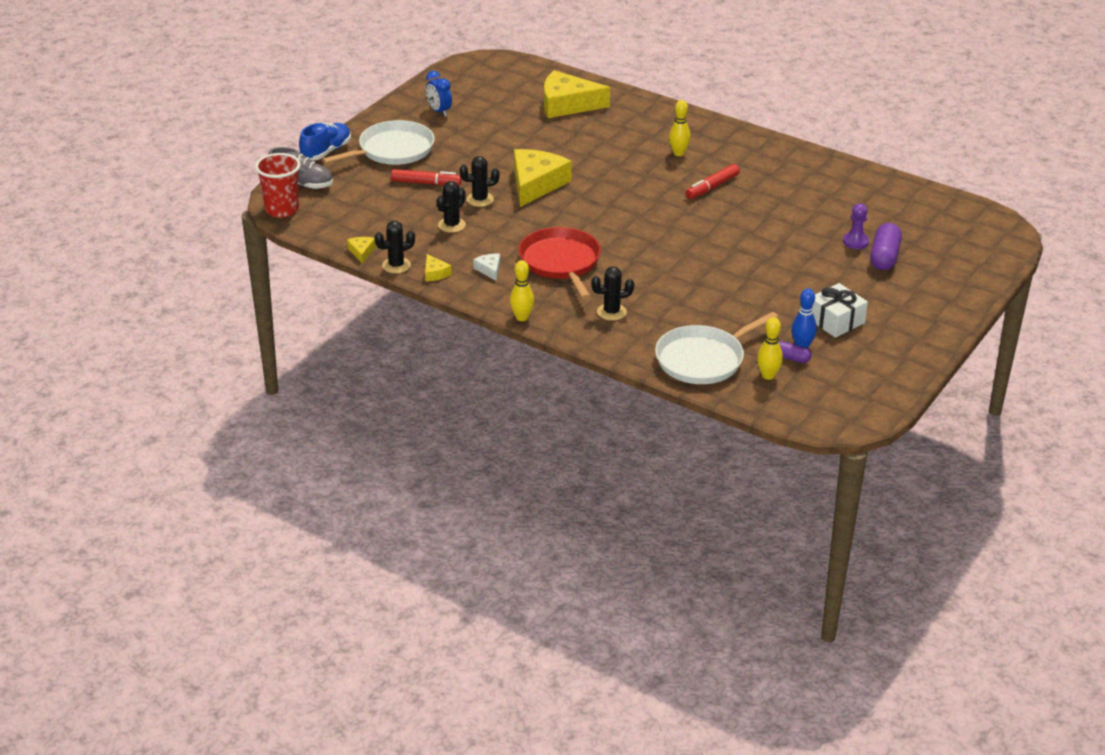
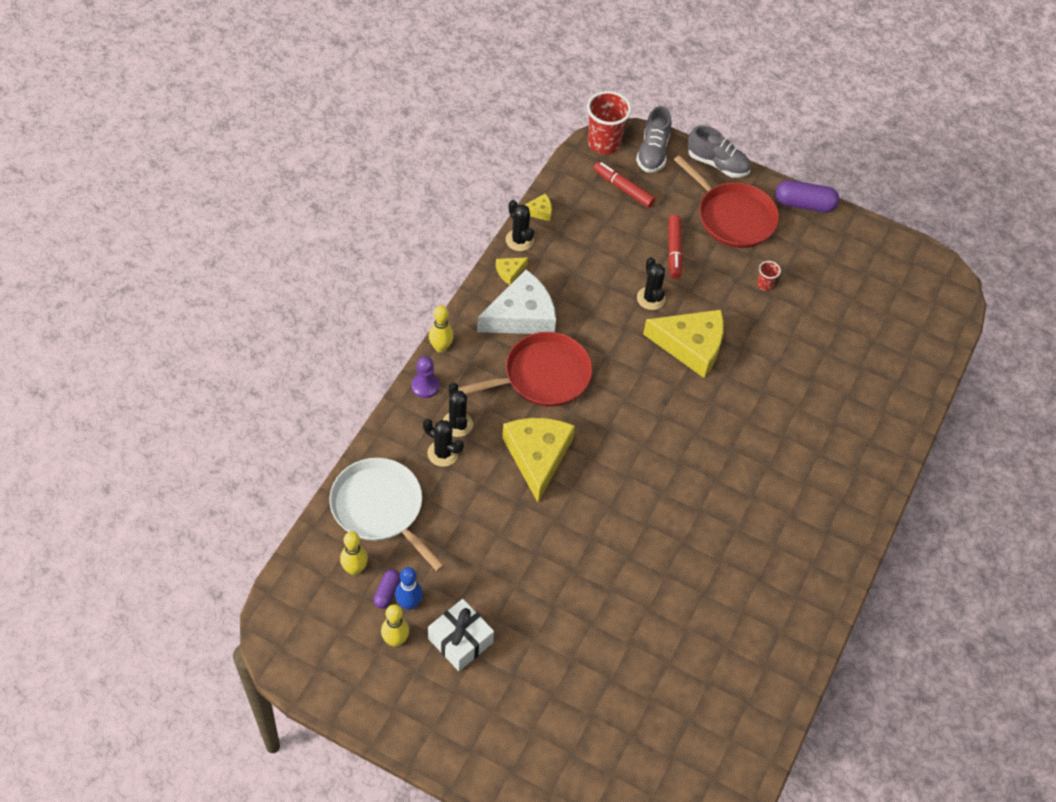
camera: 80 degrees right, 20 degrees up
blue shoe [299,123,351,161] -> grey shoe [688,126,751,178]
white pan [322,120,435,165] -> red pan [674,155,779,248]
blue clock [426,71,452,117] -> none
black cactus [437,181,466,233] -> black cactus moved to [423,419,464,467]
white cheese [473,254,500,281] -> white cheese [477,270,556,334], size x2.32
yellow cheese [544,70,610,118] -> yellow cheese moved to [502,418,575,502]
yellow bowling pin [669,100,691,156] -> yellow bowling pin moved to [381,604,409,647]
red marker [686,164,740,199] -> red marker moved to [593,162,655,208]
purple pawn [843,203,869,249] -> purple pawn moved to [411,356,439,398]
purple capsule [870,223,902,270] -> purple capsule moved to [775,180,840,212]
none -> red cup [757,261,781,291]

